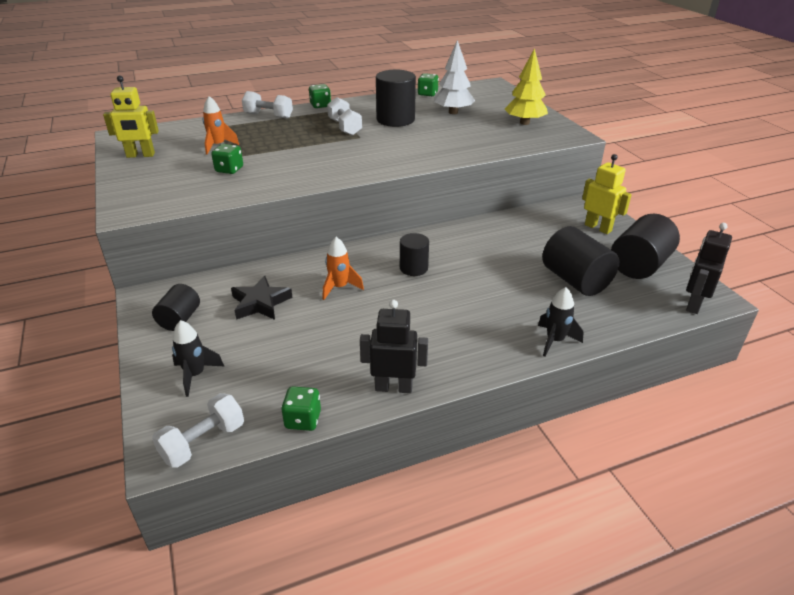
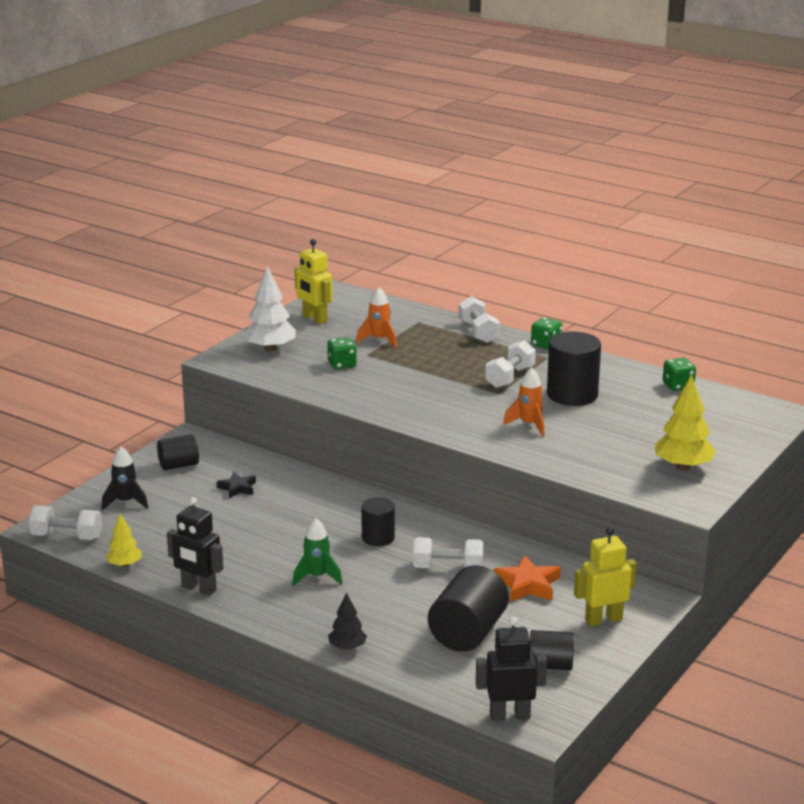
camera: 55 degrees right, 10 degrees down
black star [231,276,293,320] -> black star [217,472,256,498], size x0.64
green dice [281,386,321,431] -> yellow tree [106,513,142,567]
orange rocket [323,237,364,300] -> orange rocket moved to [503,367,544,436]
black robot [360,300,428,393] -> black robot turned 150 degrees clockwise [167,497,223,596]
white tree [434,40,475,114] -> white tree moved to [243,266,296,352]
black rocket [538,287,583,357] -> black tree [328,592,367,650]
yellow robot [582,154,632,234] -> yellow robot turned 120 degrees counterclockwise [574,527,637,626]
black cylinder [611,214,680,279] -> black cylinder [530,630,574,670], size x0.60
none -> green rocket [292,518,343,586]
none -> white dumbbell [413,537,483,568]
none -> orange star [493,555,561,602]

